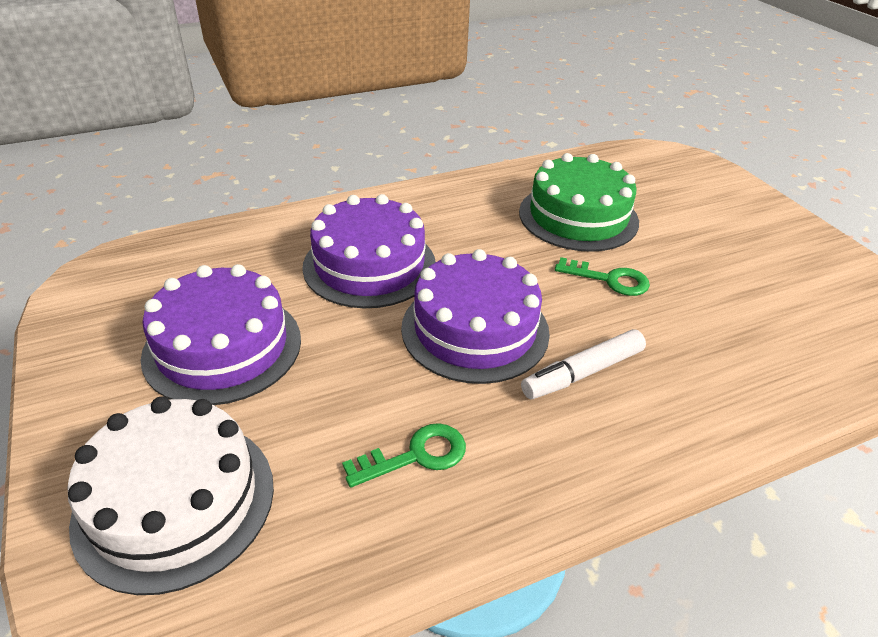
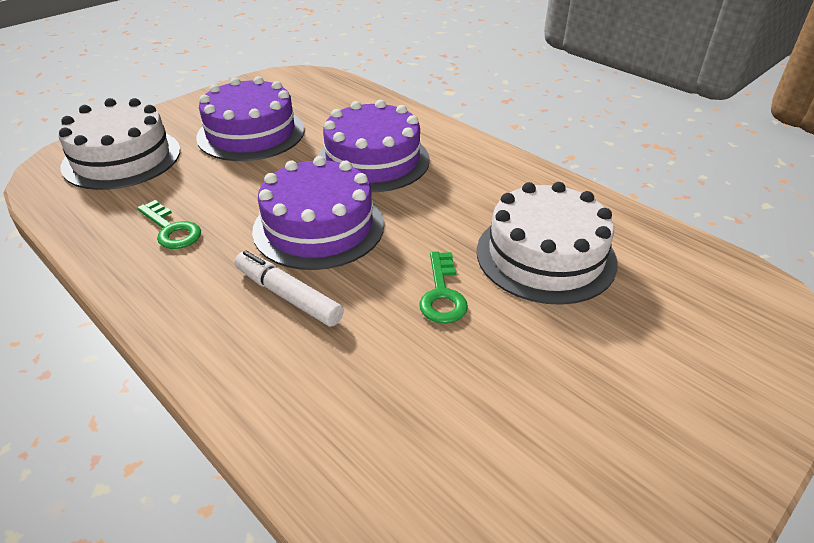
camera: 70 degrees right, 0 degrees up
green cake [519,153,639,252] -> white cake [477,182,618,305]

